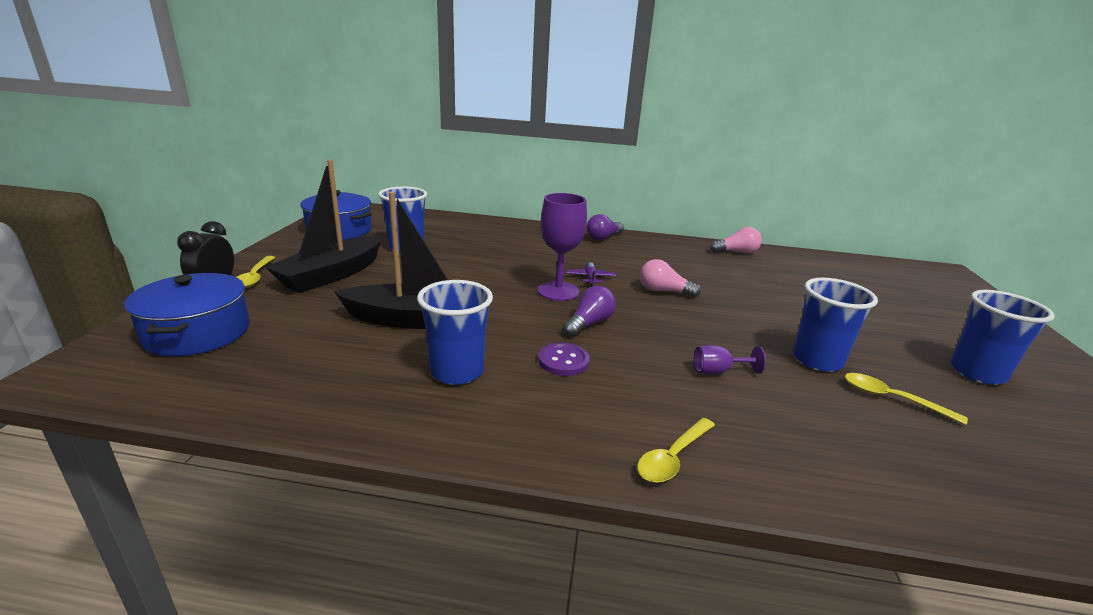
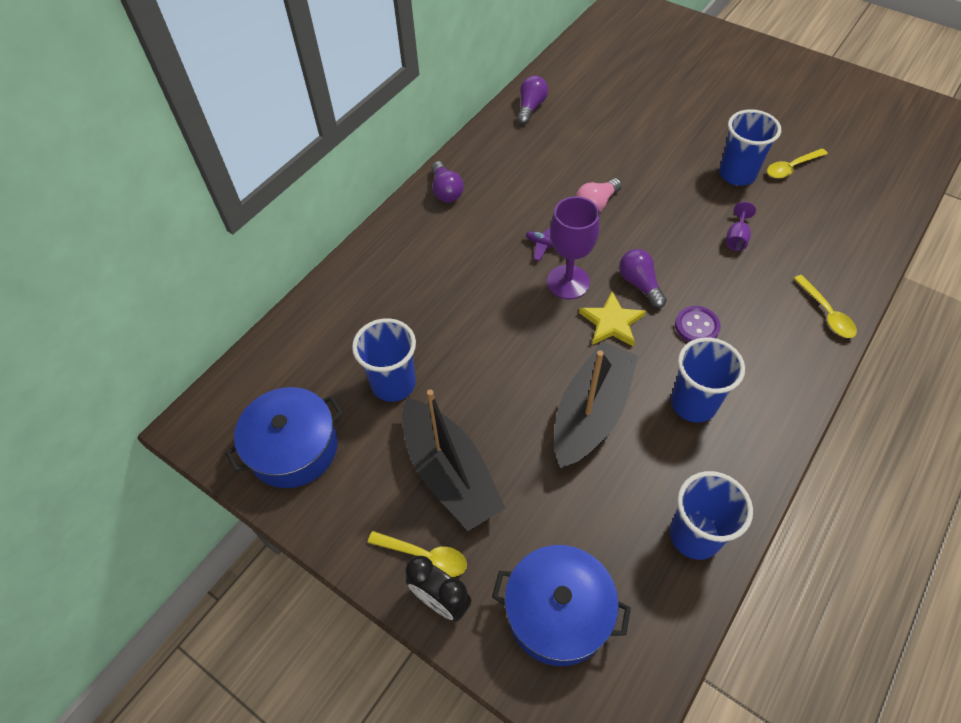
camera: 60 degrees left, 30 degrees up
pink light bulb [710,227,762,254] -> purple light bulb [517,75,548,124]
blue cup [950,290,1055,385] -> blue cup moved to [670,471,753,560]
none -> yellow star [579,292,646,347]

